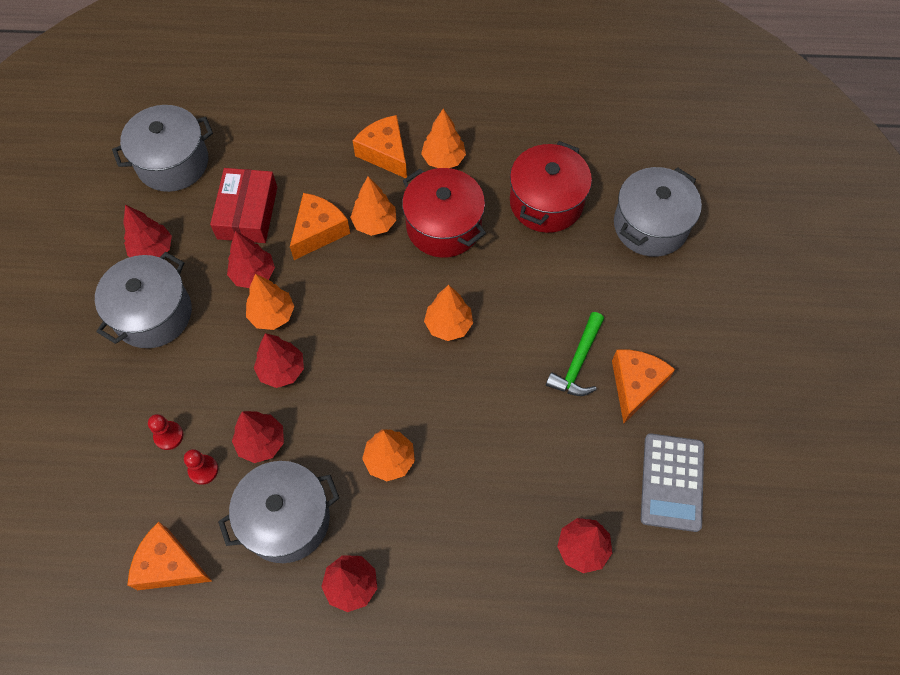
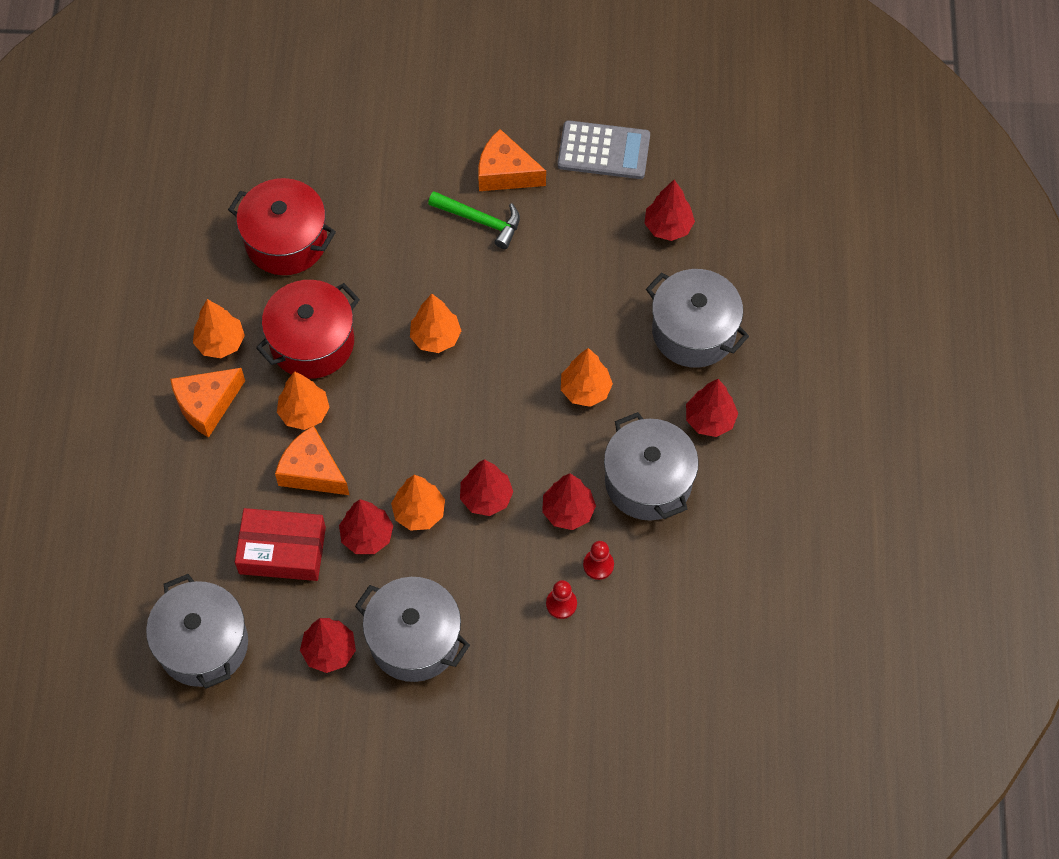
camera: 90 degrees left, 0 degrees up
orange cheese [127,522,212,590] -> none
grey pot [614,167,702,257] -> grey pot moved to [646,269,749,368]

